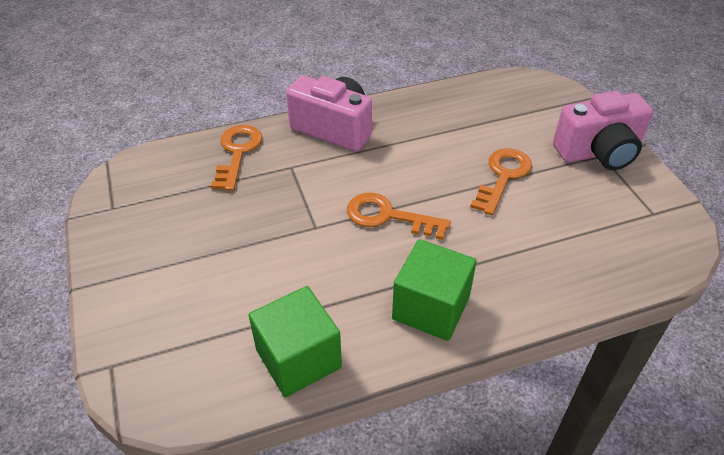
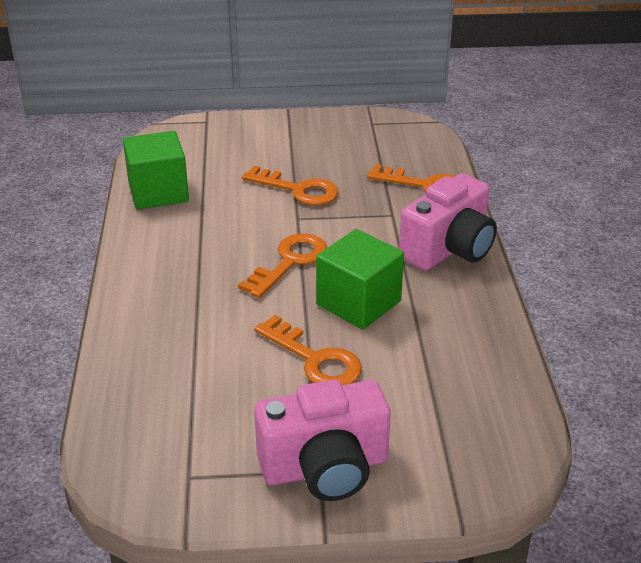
camera: 105 degrees right, 10 degrees down
green cube [392,239,477,341] -> green cube moved to [316,229,404,329]
pink camera [553,91,653,170] -> pink camera turned 105 degrees counterclockwise [254,379,391,501]
none -> orange key [242,166,339,205]

